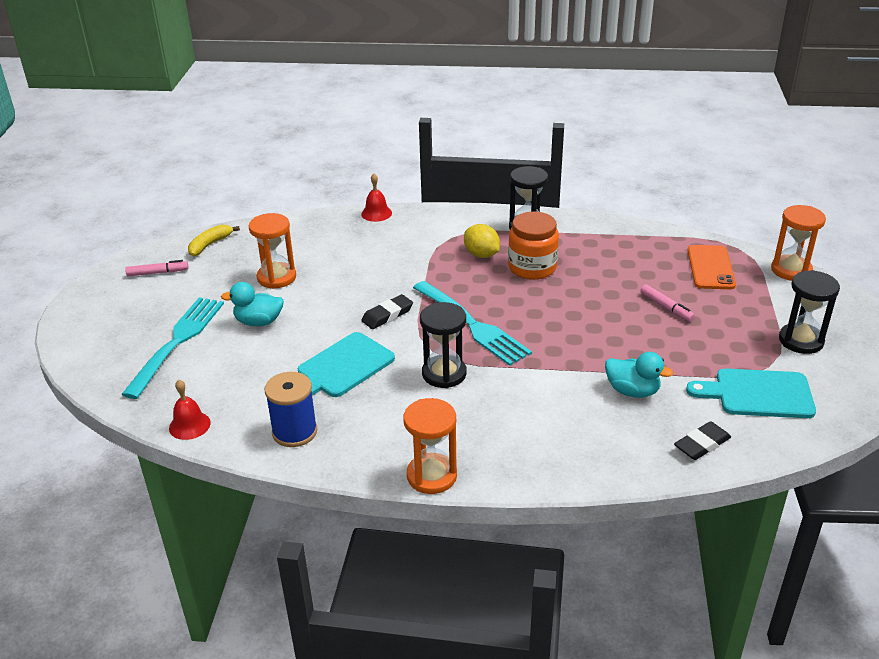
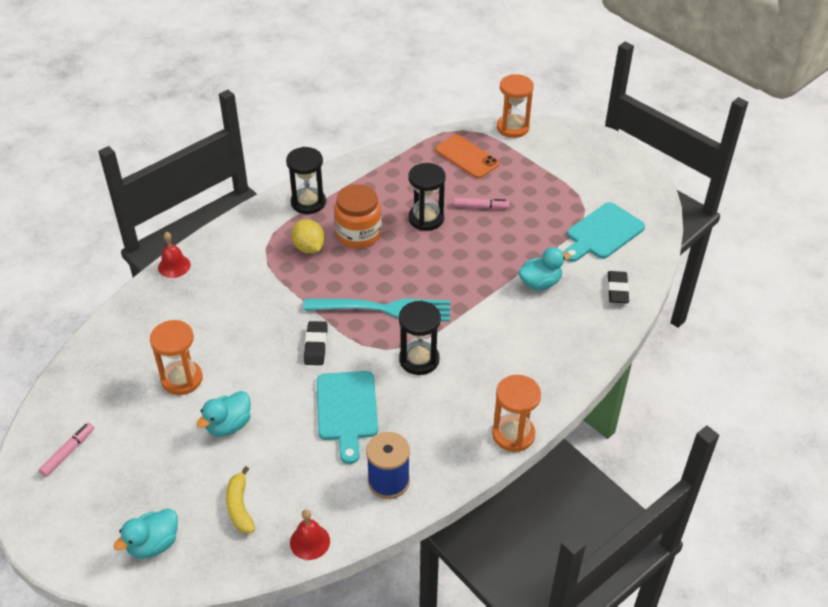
camera: 50 degrees left, 10 degrees up
turquoise fork [121,297,224,399] -> none
yellow banana [188,225,240,256] -> yellow banana moved to [226,466,255,533]
yellow lemon [464,224,500,258] -> yellow lemon turned 60 degrees clockwise [292,219,325,254]
black hourglass [779,270,840,354] -> black hourglass moved to [409,163,446,231]
none -> turquoise duck [114,508,178,559]

